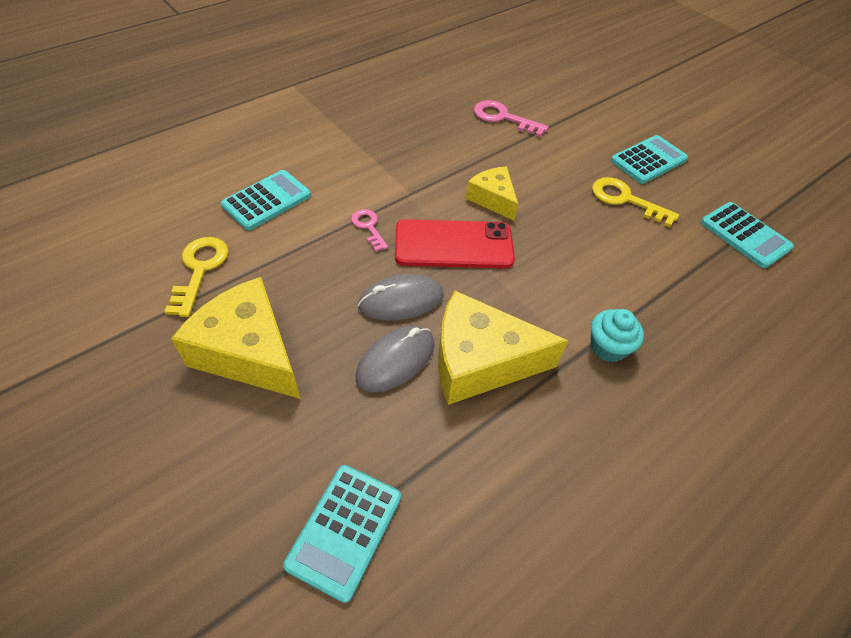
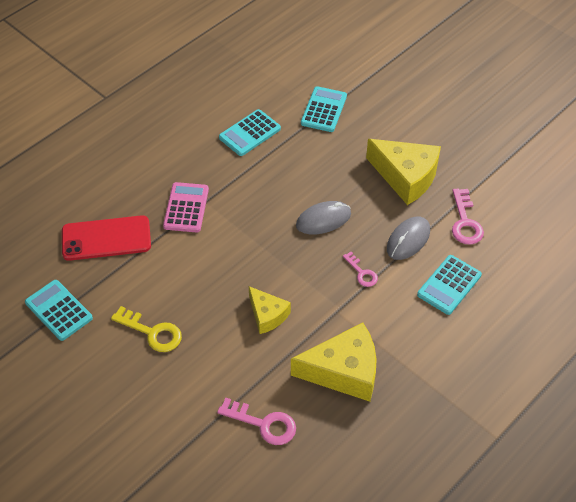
camera: 175 degrees right, 0 degrees up
yellow key [164,237,229,317] -> pink key [452,189,484,244]
grey mouse [355,325,435,393] -> grey mouse moved to [387,217,430,260]
red phone [395,219,515,268] -> red phone moved to [62,215,151,261]
yellow cheese [438,291,568,405] -> yellow cheese moved to [291,322,377,402]
turquoise cupcake [591,309,644,362] -> pink calculator [163,182,209,233]
turquoise calculator [611,135,688,184] -> turquoise calculator moved to [219,109,281,156]

